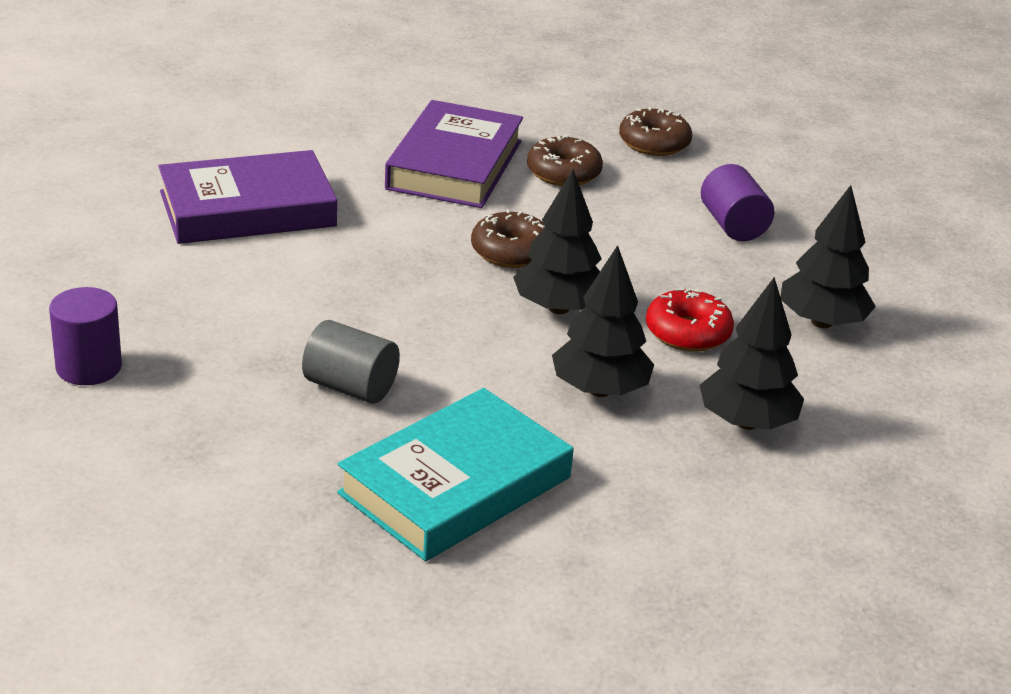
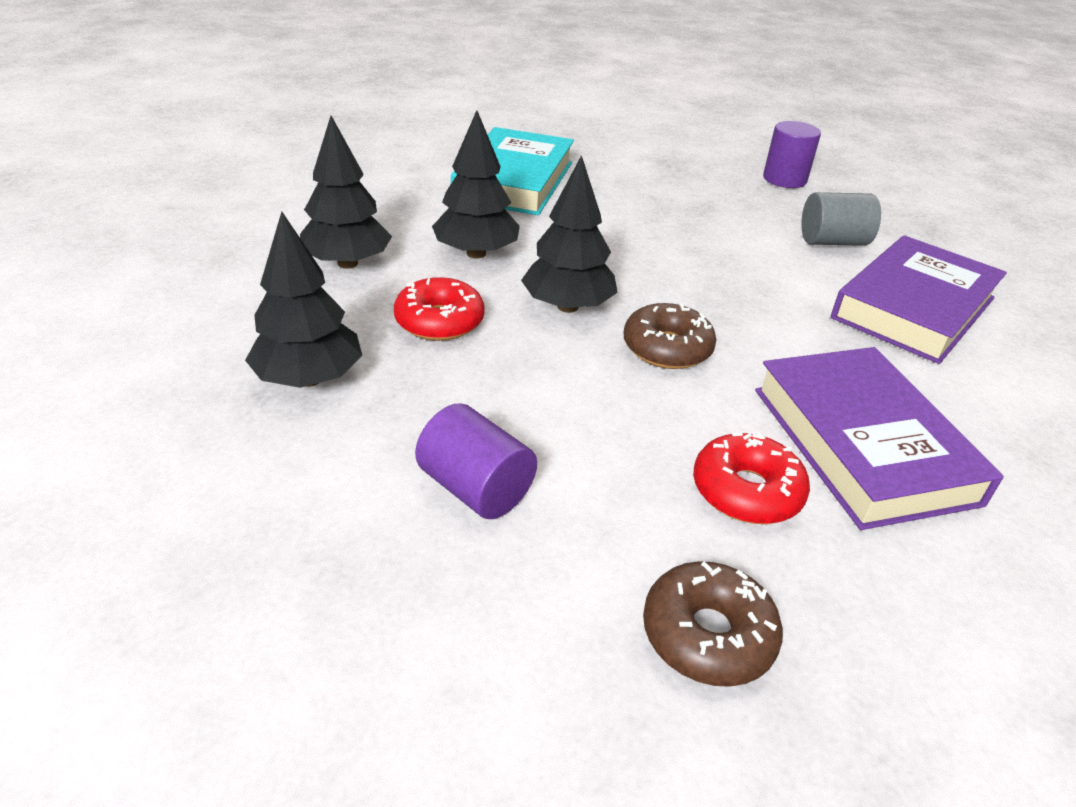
camera: 150 degrees right, 5 degrees up
grey cylinder [302,320,400,404] -> grey cylinder moved to [801,192,881,246]
brown donut [527,134,603,186] -> red donut [693,432,810,524]

